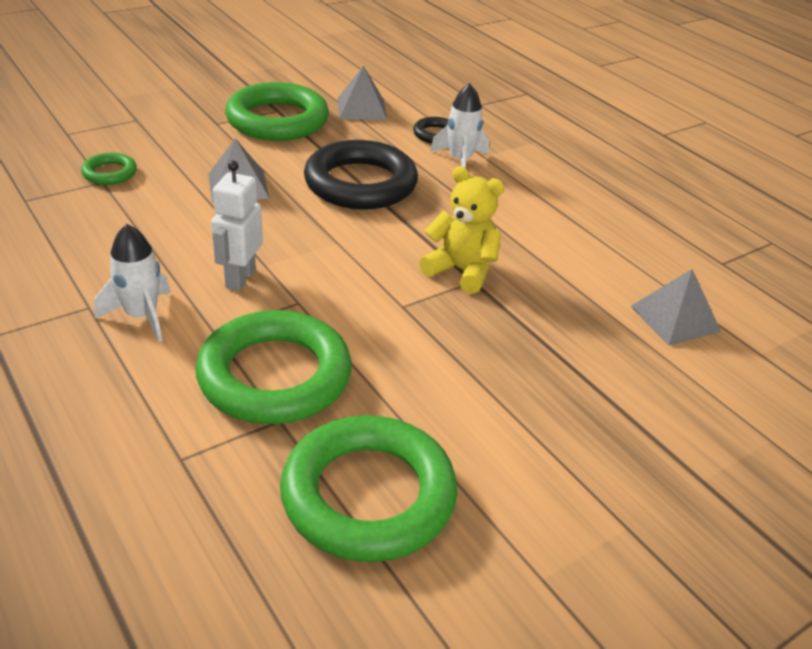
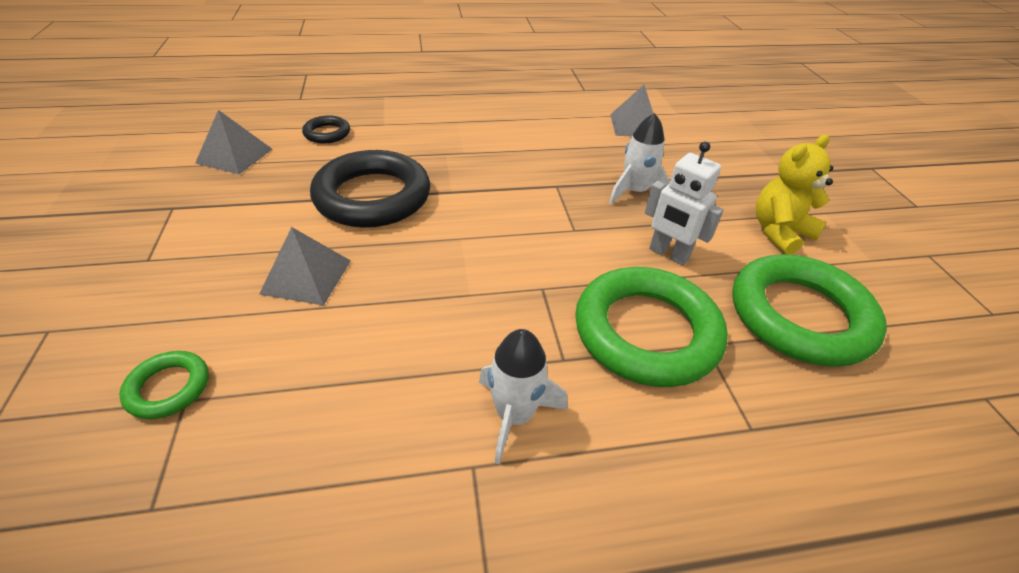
camera: 65 degrees left, 5 degrees up
white robot [211,160,263,291] -> white robot moved to [645,141,723,265]
green ring [225,82,329,141] -> none
yellow teddy bear [419,166,504,294] -> yellow teddy bear moved to [756,134,833,255]
white rocket [430,83,489,168] -> white rocket moved to [609,113,670,204]

